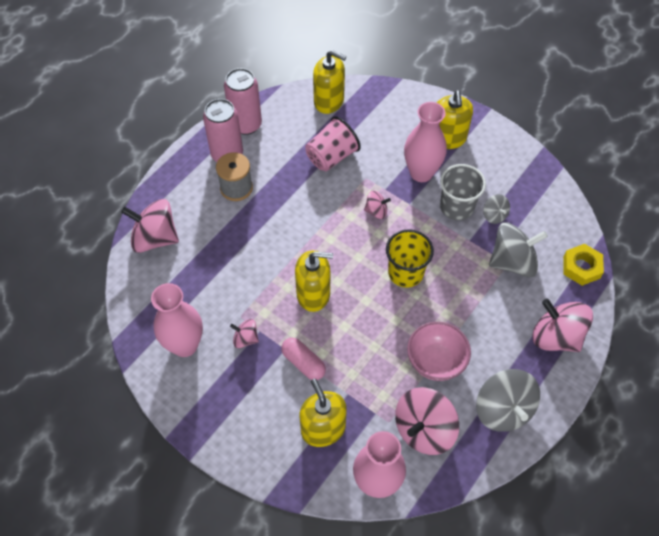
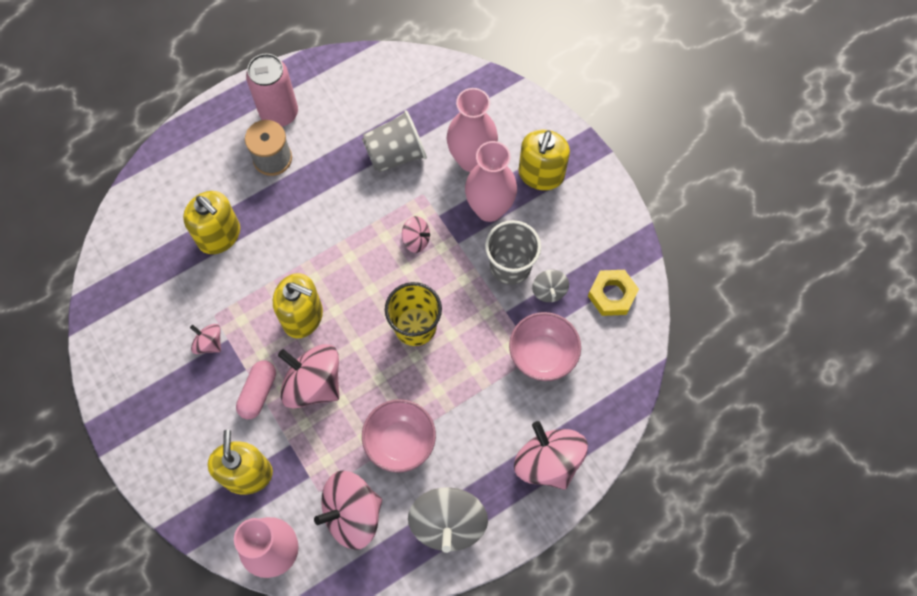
camera: 20 degrees right, 10 degrees up
pink spinning top [121,199,179,253] -> pink spinning top moved to [278,344,339,409]
pink vase [151,283,203,357] -> pink vase moved to [447,88,498,172]
pink can [224,68,262,135] -> none
pink capsule [281,338,326,380] -> pink capsule turned 45 degrees clockwise [236,360,276,419]
pink cup [305,116,361,171] -> grey cup [362,110,427,172]
yellow soap dispenser [313,50,346,114] -> yellow soap dispenser moved to [183,191,240,254]
grey spinning top [489,223,548,278] -> pink bowl [509,312,581,381]
yellow nut [563,244,604,286] -> yellow nut moved to [588,270,639,316]

